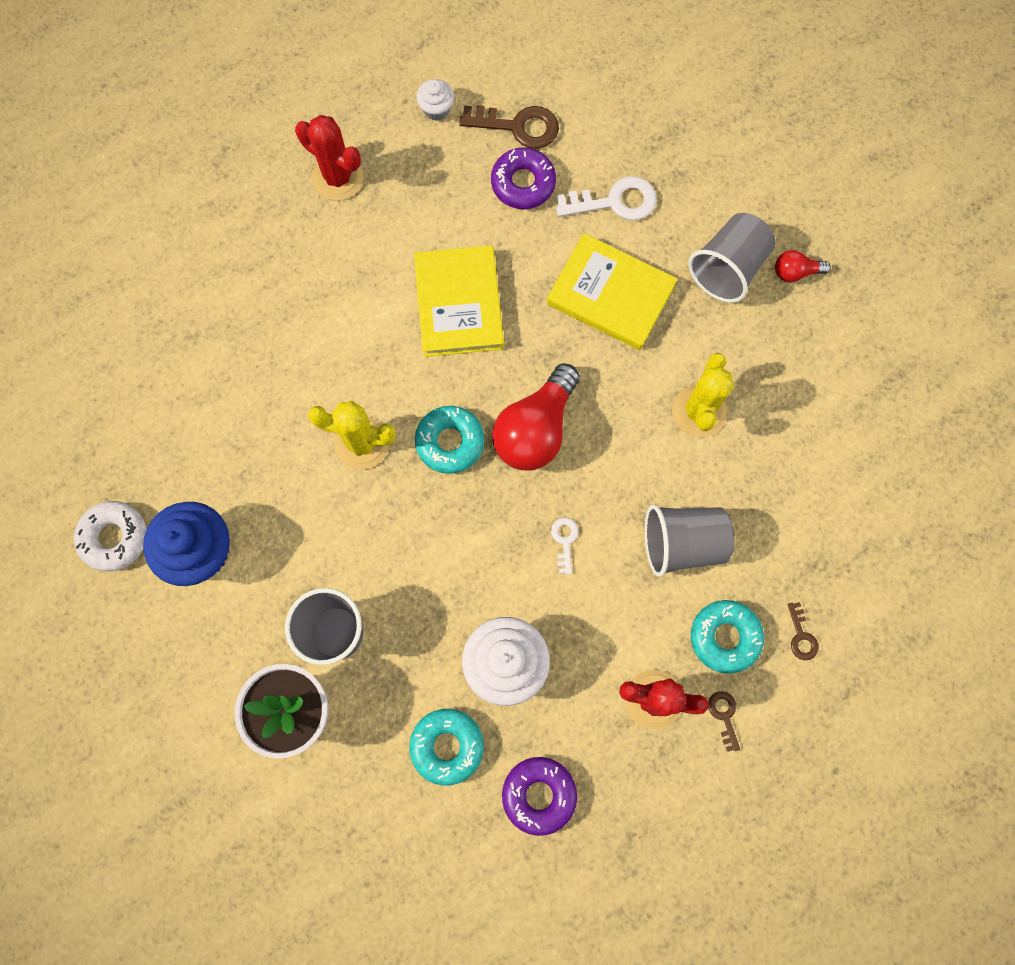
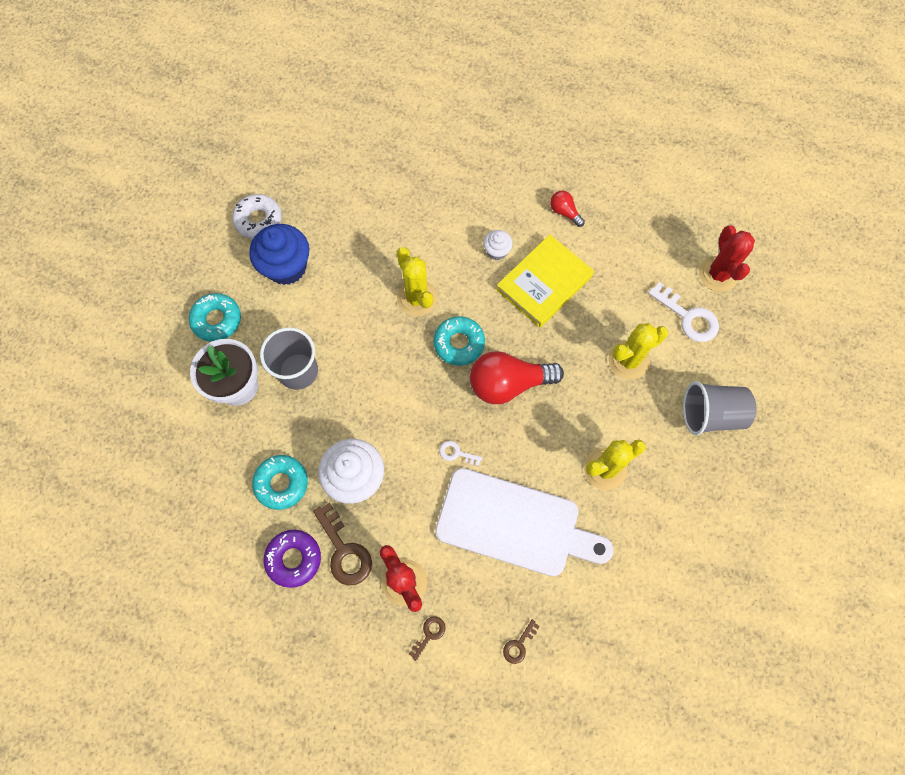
camera: 50 degrees right, 5 degrees down
red cactus [295,115,364,201] -> red cactus moved to [699,225,755,292]
white cupcake [416,79,454,121] -> white cupcake moved to [483,230,513,260]
brown key [459,105,559,149] -> brown key moved to [313,503,372,586]
purple donut [491,147,556,209] -> none
yellow book [547,233,677,350] -> yellow cactus [609,323,668,380]
white key [551,518,578,574] -> white key turned 120 degrees counterclockwise [439,441,482,466]
grey cup [645,505,735,577] -> white cutting board [435,468,614,576]
turquoise donut [691,600,764,674] -> turquoise donut moved to [189,293,241,342]
red light bulb [775,250,831,282] -> red light bulb moved to [550,191,585,227]

